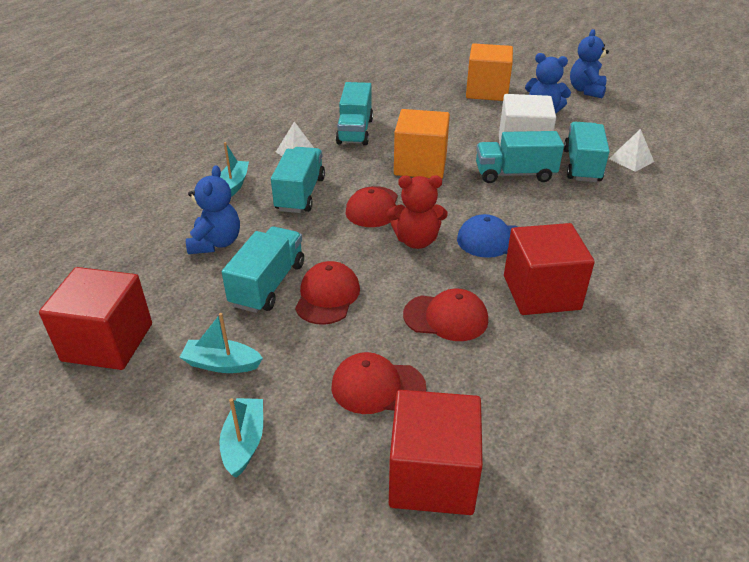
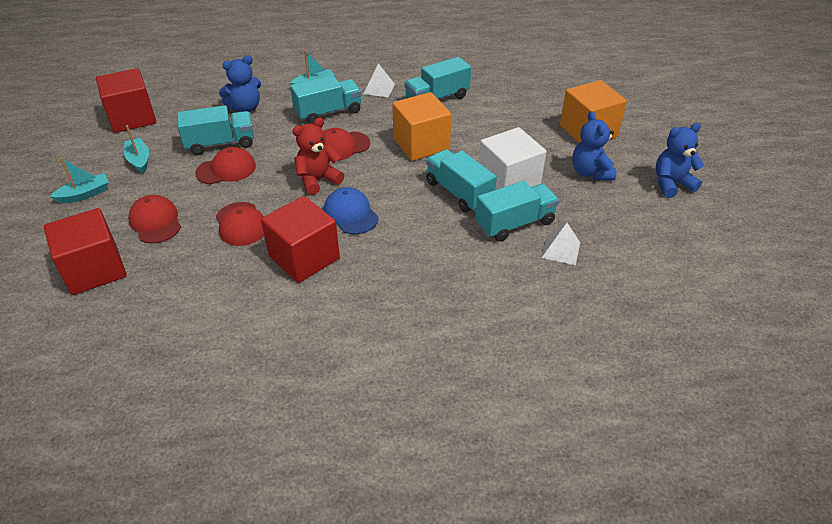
camera: 55 degrees right, 5 degrees up
red teddy bear [387,175,448,249] -> red teddy bear turned 90 degrees clockwise [293,118,344,195]

